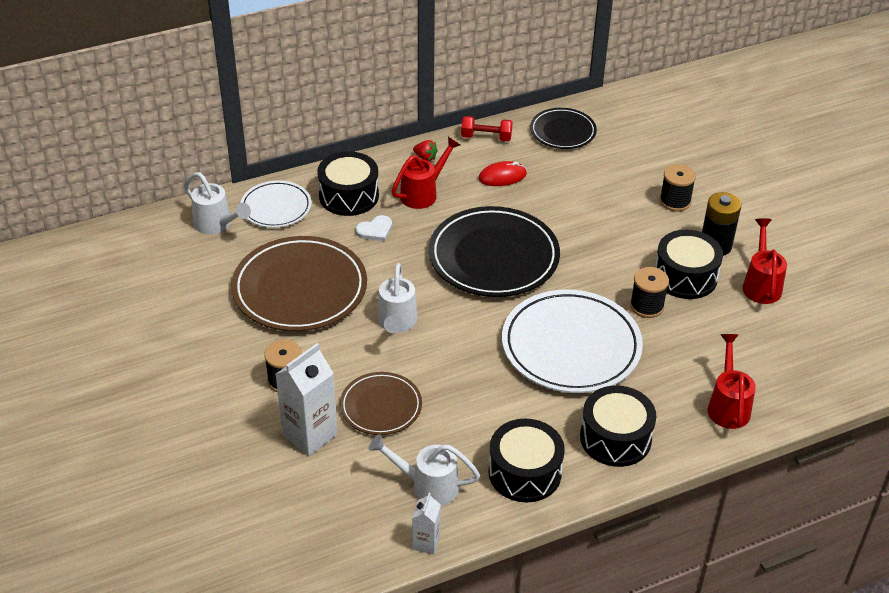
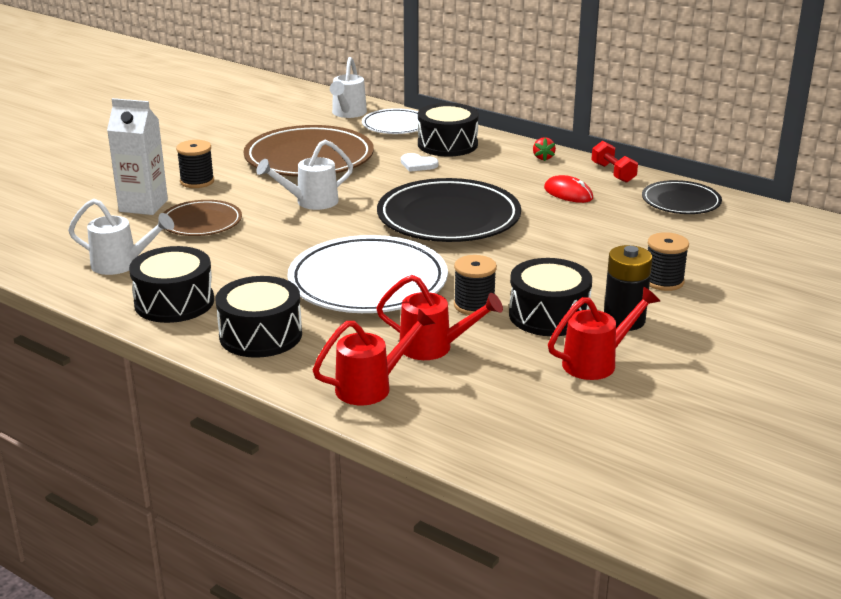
camera: 60 degrees right, 15 degrees down
white watering can [369,434,480,506] -> white watering can turned 120 degrees clockwise [68,199,174,275]
red watering can [392,137,460,209] -> red watering can moved to [376,275,503,360]
white carton [412,493,441,555] -> none

